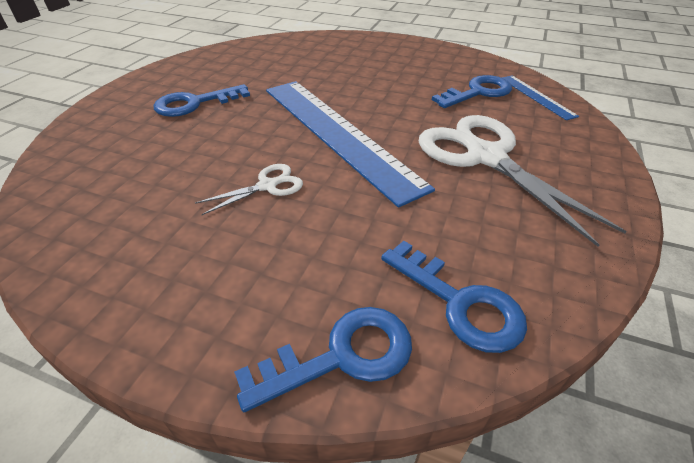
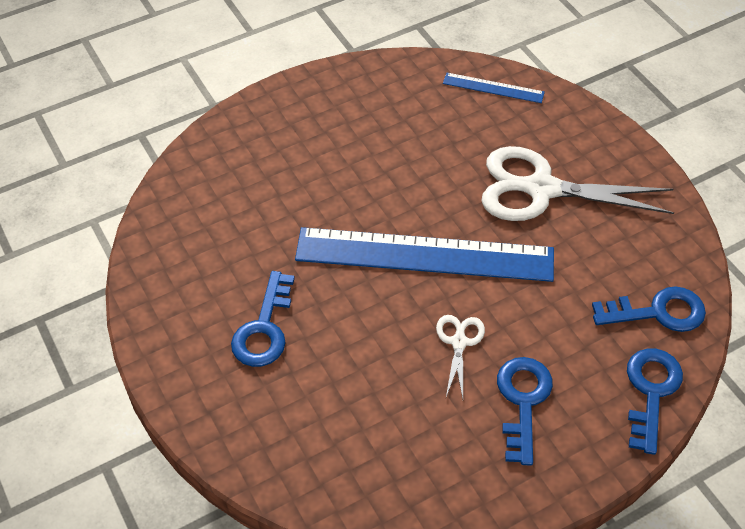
camera: 50 degrees left, 10 degrees up
blue key [432,75,512,108] -> blue key moved to [497,357,553,466]

